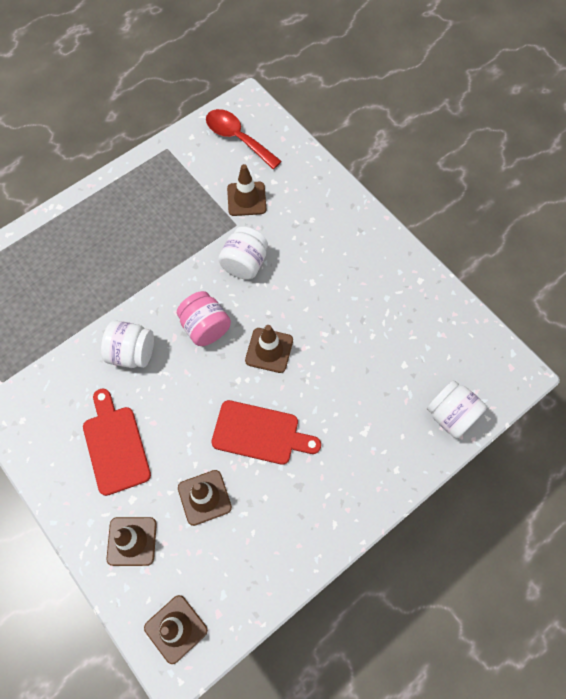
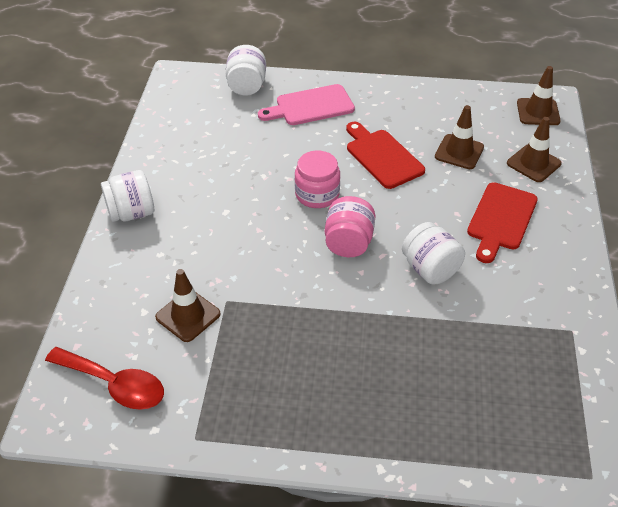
camera: 135 degrees left, 20 degrees down
red spoon [206,109,282,169] -> red spoon turned 60 degrees counterclockwise [45,347,164,410]
white jar [218,227,268,280] -> white jar moved to [101,170,154,222]
brown traffic cone [245,325,293,373] -> pink jar [295,150,340,208]
none -> pink cutting board [258,84,355,125]

